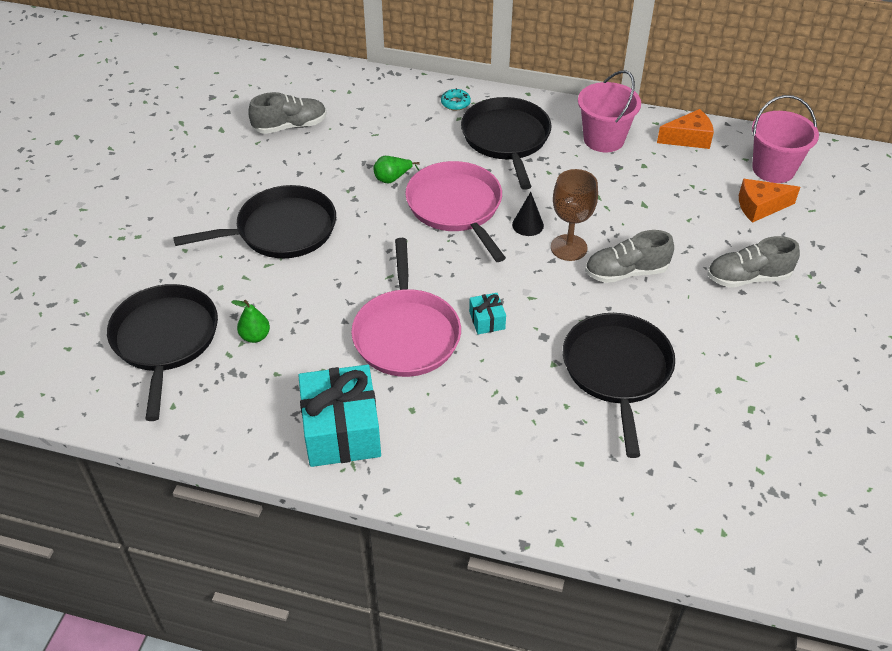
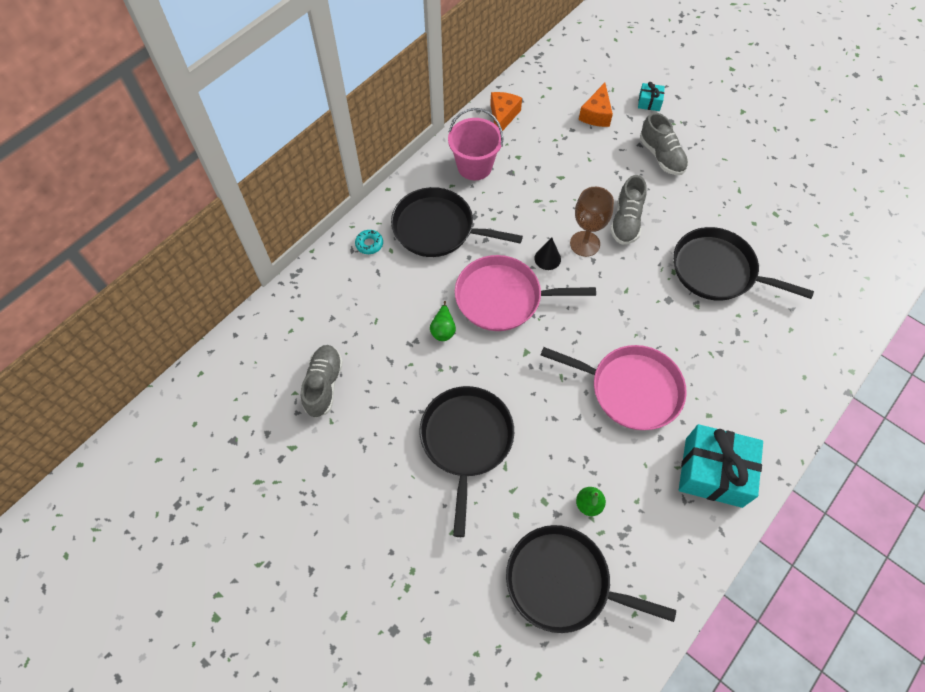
camera: 65 degrees left, 15 degrees up
turquoise gift [469,293,506,334] -> turquoise gift moved to [638,82,665,111]
grey shoe [707,236,800,287] -> grey shoe turned 45 degrees counterclockwise [640,112,688,175]
pink bucket [752,95,819,183] -> none

